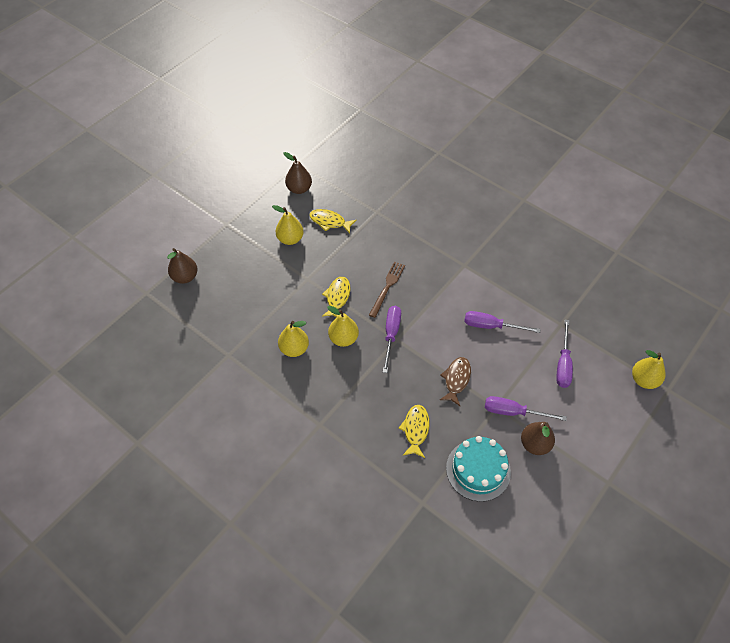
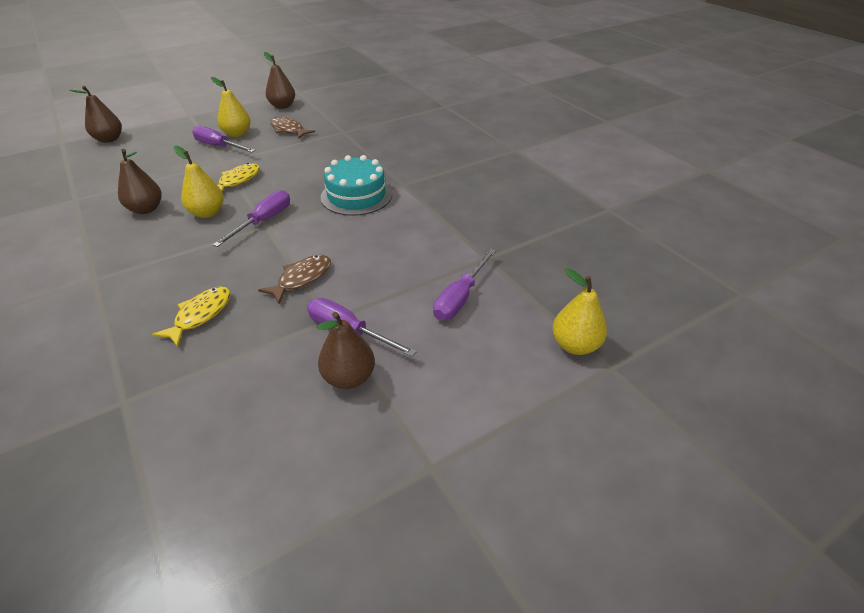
camera: 20 degrees right, 15 degrees down
yellow pear [278,321,309,357] -> brown pear [118,149,162,214]
yellow fish [309,209,357,233] -> brown fish [270,117,315,139]
brown fork [369,262,405,318] -> none
turquoise cake [446,436,511,502] -> turquoise cake moved to [321,155,392,216]
purple screwdriver [464,311,540,333] -> purple screwdriver moved to [192,126,255,153]

